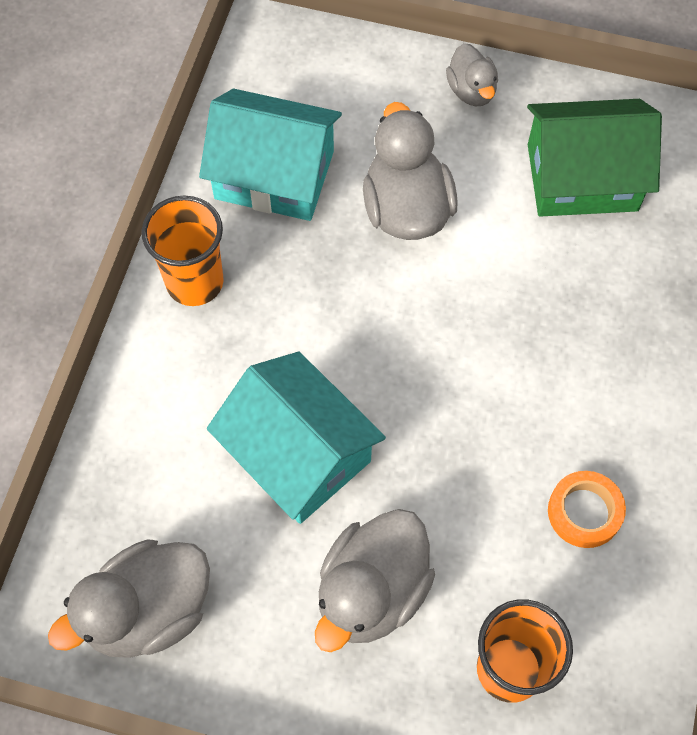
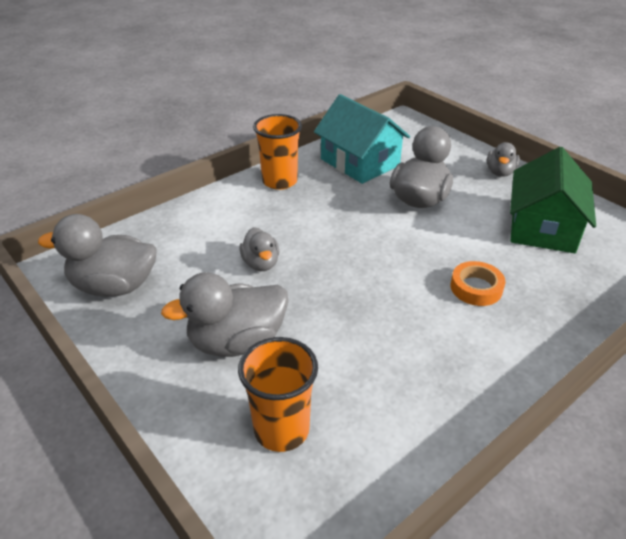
camera: 35 degrees right, 25 degrees down
turquoise house [207,352,386,524] -> grey duck [239,227,279,271]
green house [527,99,662,217] -> green house turned 75 degrees clockwise [510,147,596,253]
orange tape [548,471,626,548] -> orange tape moved to [451,261,506,306]

